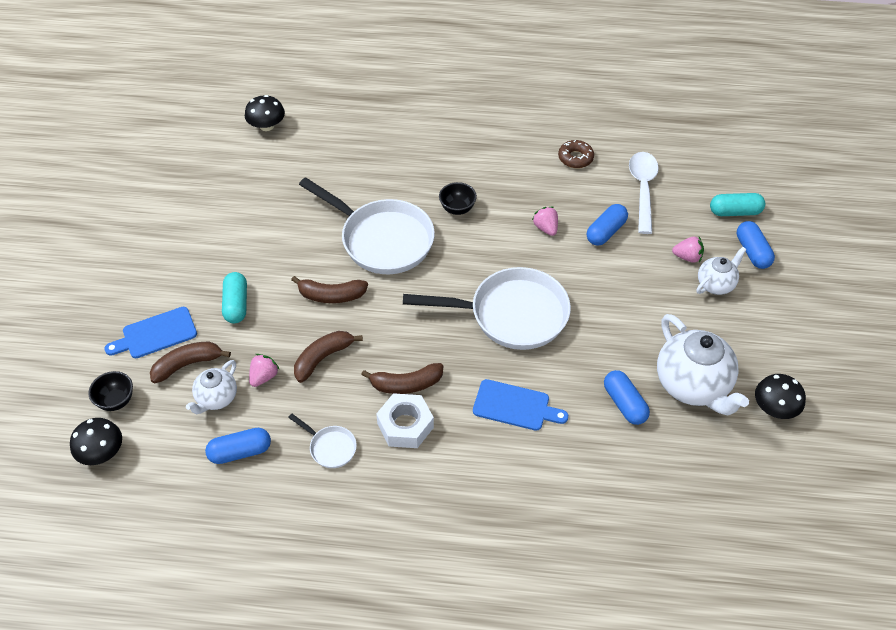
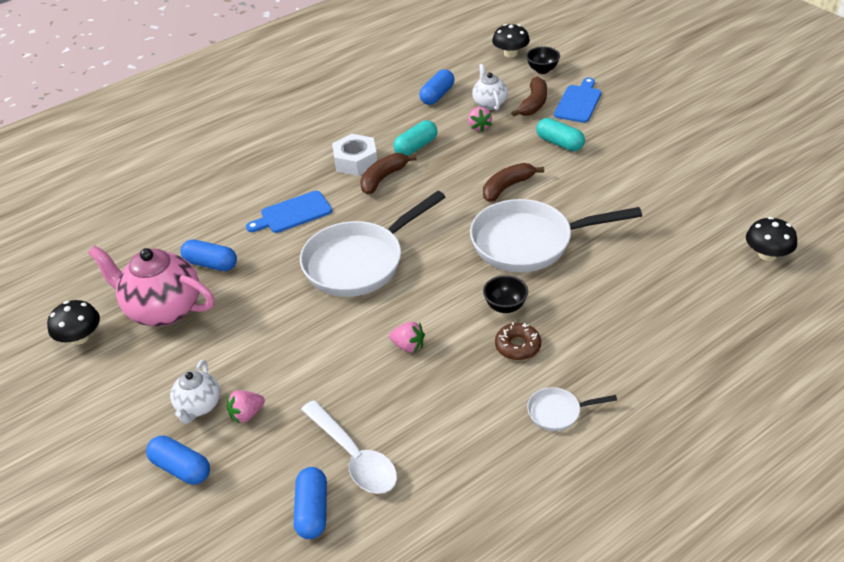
camera: 140 degrees right, 10 degrees down
white pan [288,414,357,468] -> white pan moved to [527,387,617,431]
brown banana [294,331,363,383] -> none
brown donut [558,140,594,168] -> brown donut moved to [495,322,541,360]
blue capsule [587,204,628,246] -> blue capsule moved to [294,467,327,539]
white teapot [657,314,749,415] -> pink teapot [88,245,214,326]
turquoise capsule [710,193,765,216] -> turquoise capsule moved to [393,120,437,156]

